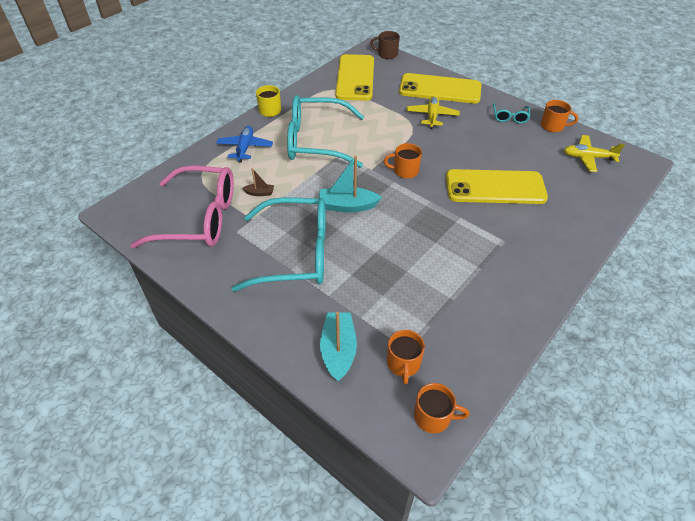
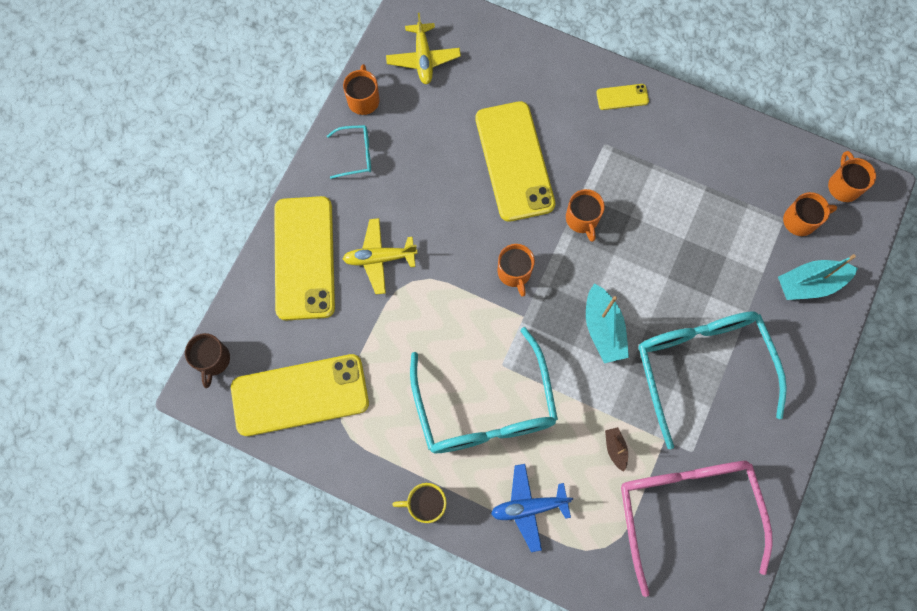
camera: 105 degrees left, 25 degrees up
none -> orange mug [566,189,605,242]
none -> yellow phone [596,84,649,110]

